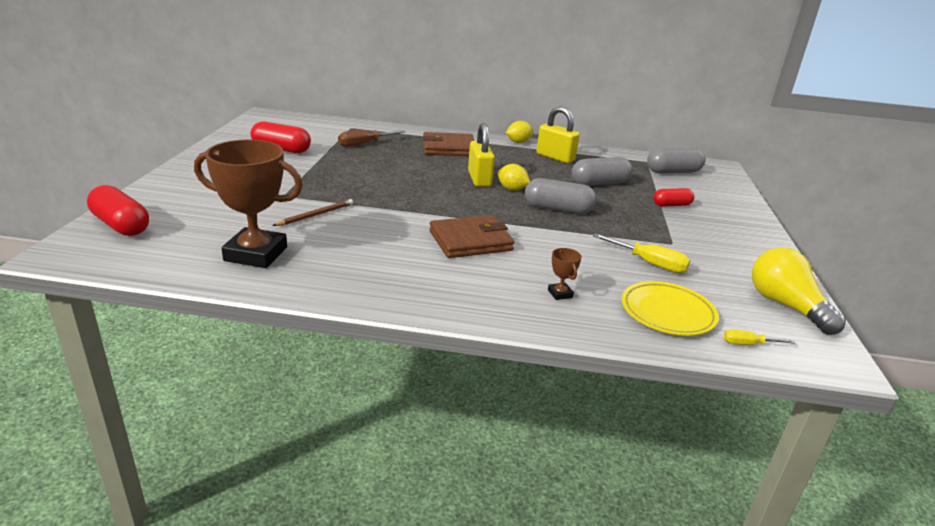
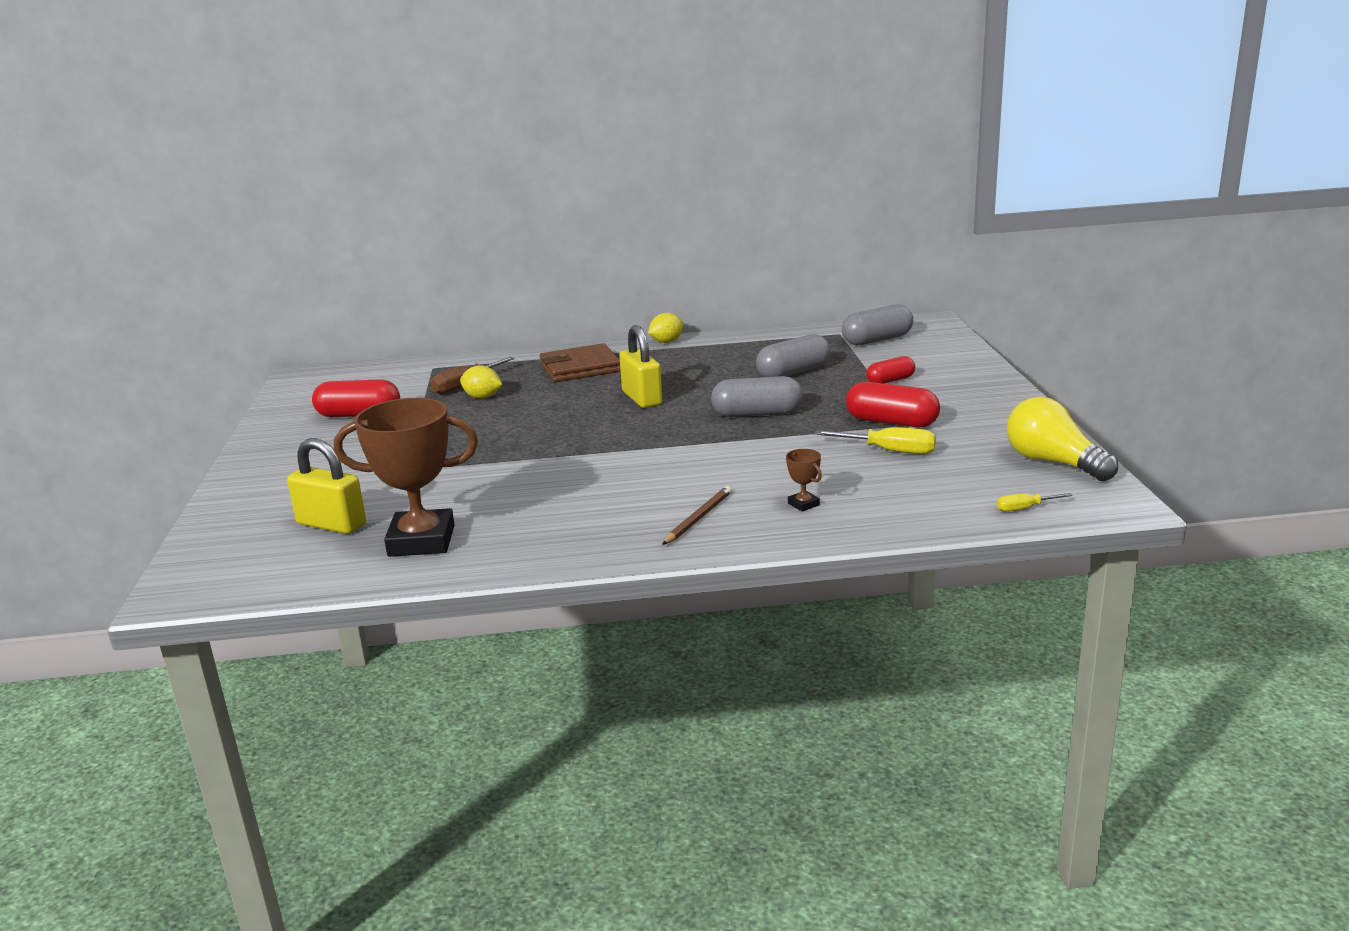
camera: 10 degrees left, 5 degrees down
red capsule [87,185,149,236] -> red capsule moved to [846,382,940,427]
brown pencil [272,199,353,226] -> brown pencil moved to [662,486,732,545]
brown wallet [429,215,514,258] -> none
yellow lemon [498,164,530,191] -> yellow lemon moved to [460,365,502,399]
yellow padlock [537,107,580,163] -> yellow padlock moved to [287,438,366,534]
yellow plate [622,281,719,336] -> none

